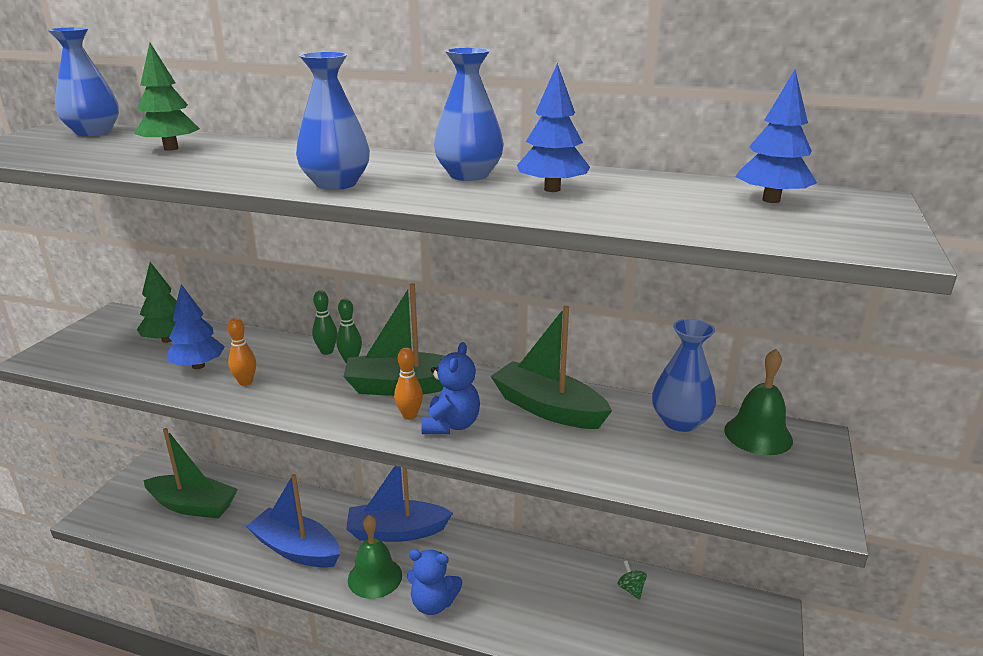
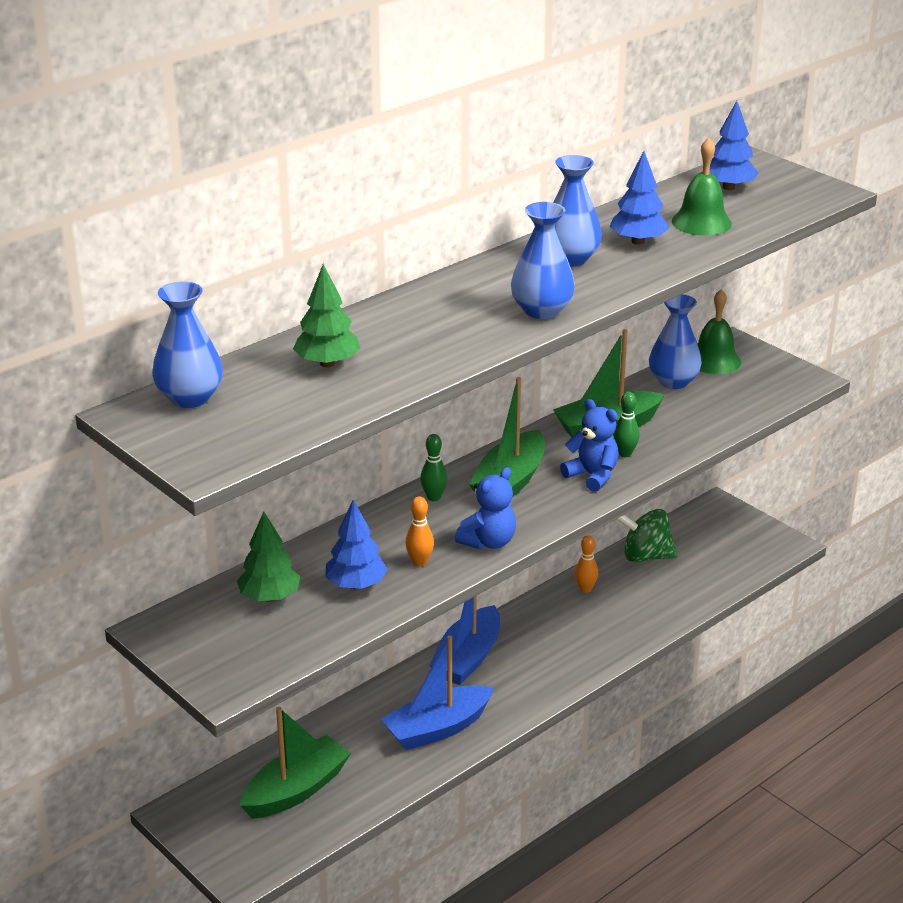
camera: 60 degrees left, 5 degrees up
green bowling pin [312,290,337,355] -> green bowling pin moved to [613,392,639,457]
green bell [348,515,402,599] -> green bell moved to [672,138,732,236]
orange bowling pin [394,347,423,420] -> orange bowling pin moved to [575,535,598,593]
blue teddy bear [407,550,463,615] -> blue teddy bear moved to [455,467,516,549]
green spinning top [617,561,647,600] -> green spinning top [617,509,677,562], size x2.14

